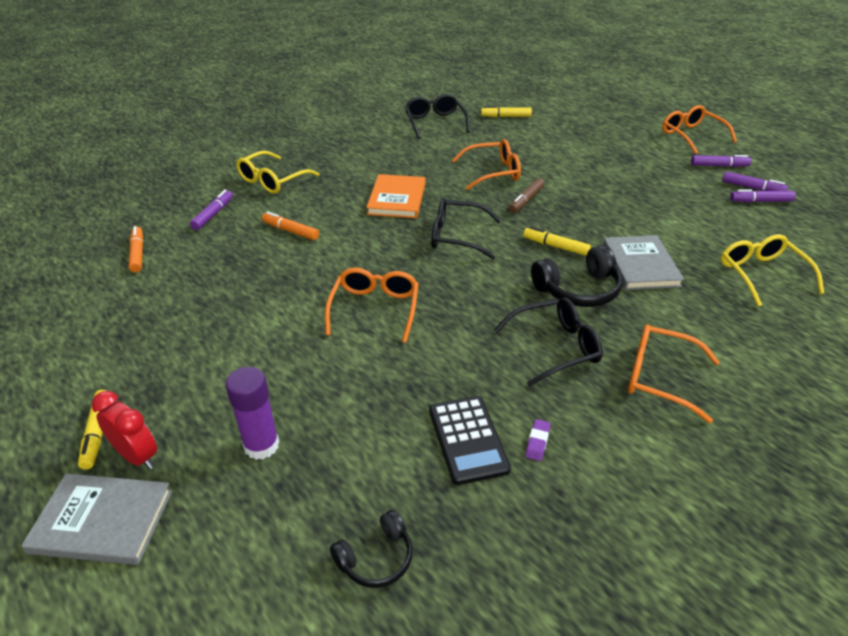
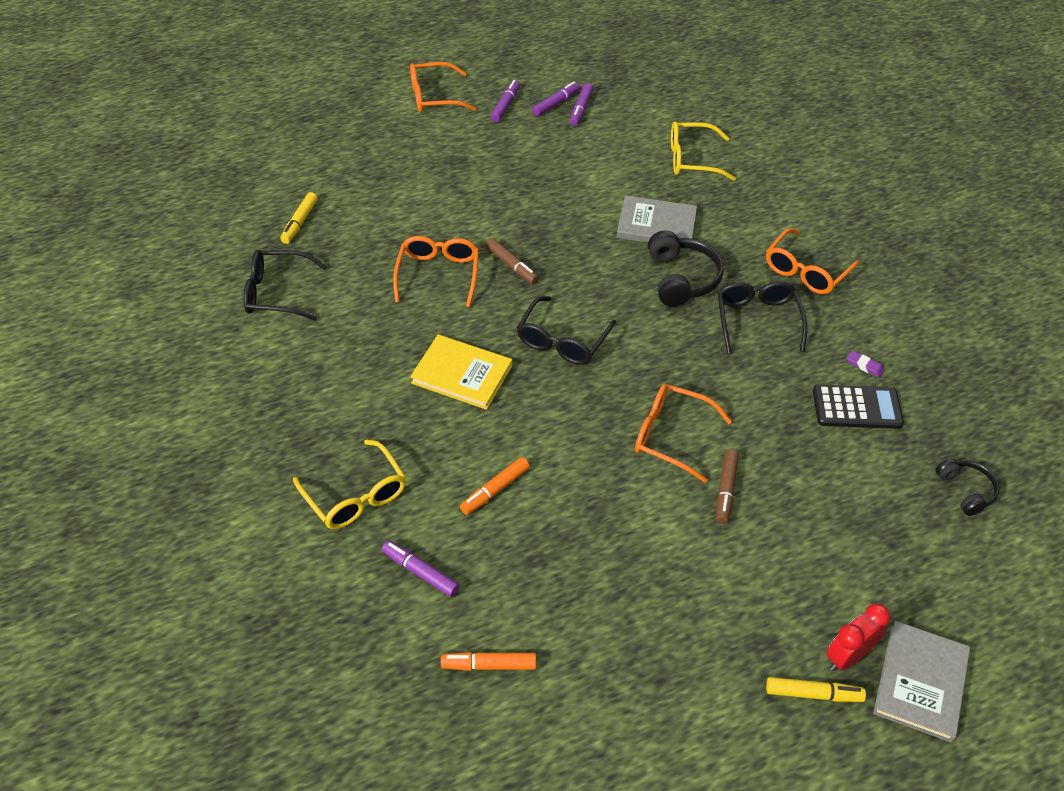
camera: 75 degrees left, 10 degrees up
purple glue stick [225,367,279,460] -> none
orange book [366,174,426,218] -> yellow book [410,335,512,410]
yellow marker [523,227,591,256] -> none
none -> brown marker [716,449,739,524]

